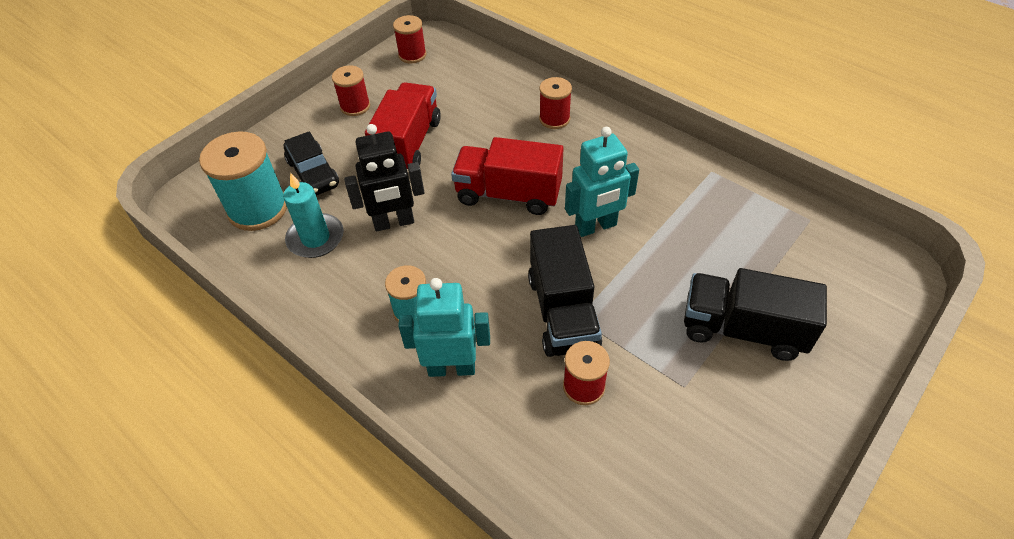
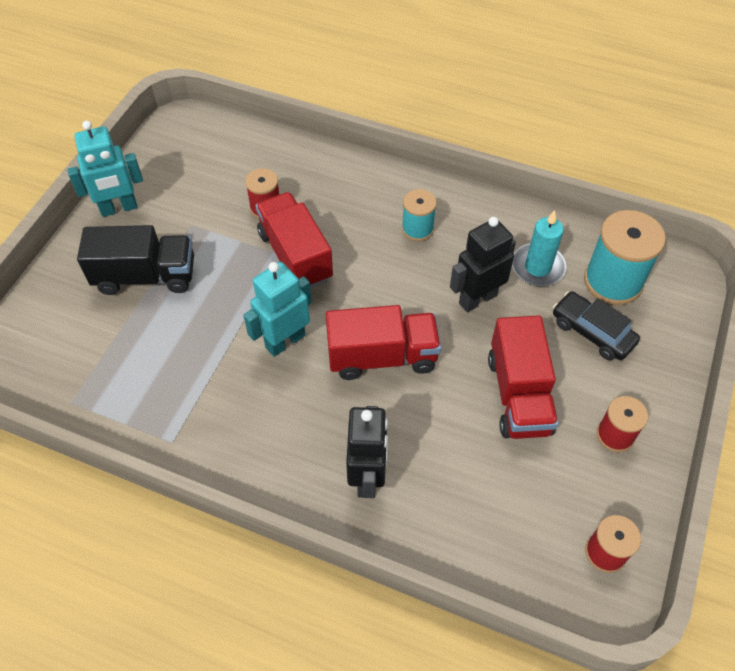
camera: 160 degrees right, 5 degrees up
turquoise robot [398,278,490,377] -> turquoise robot moved to [67,121,143,217]
black truck [528,225,602,357] -> red truck [256,192,333,288]
red spool [539,77,572,129] -> black robot [346,406,388,498]

